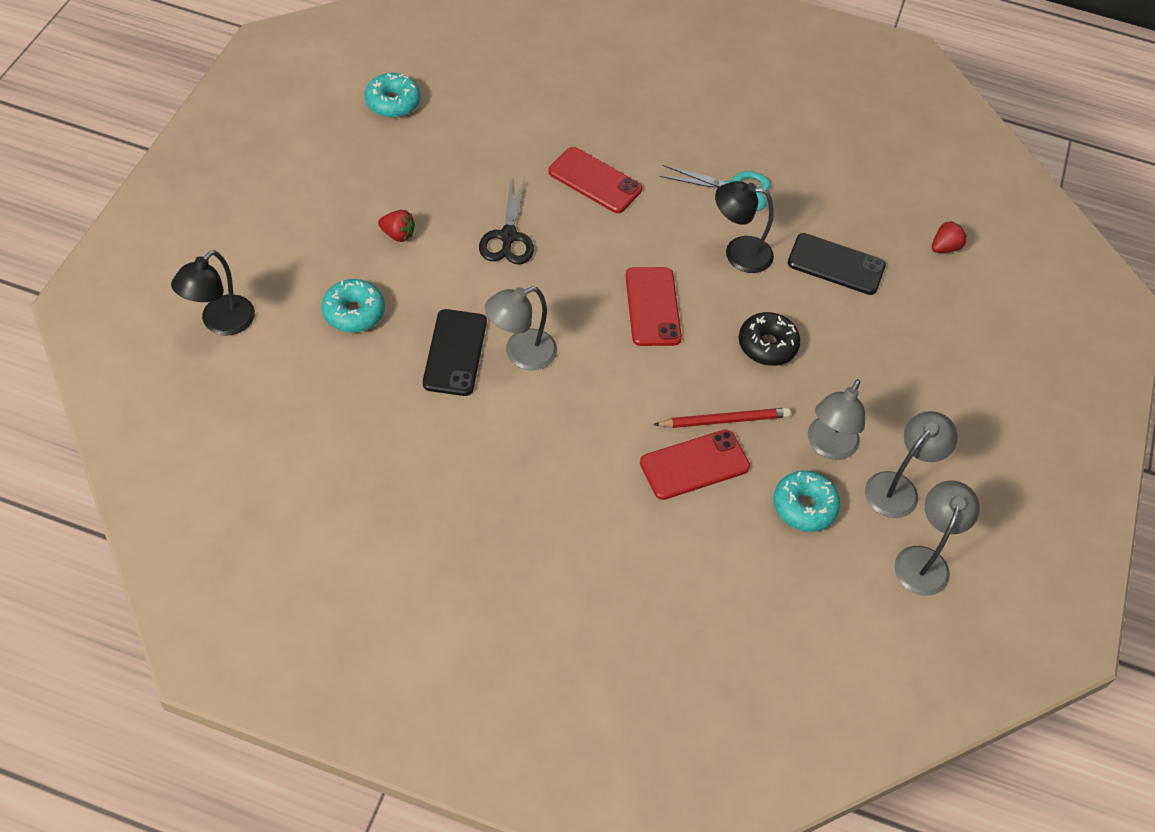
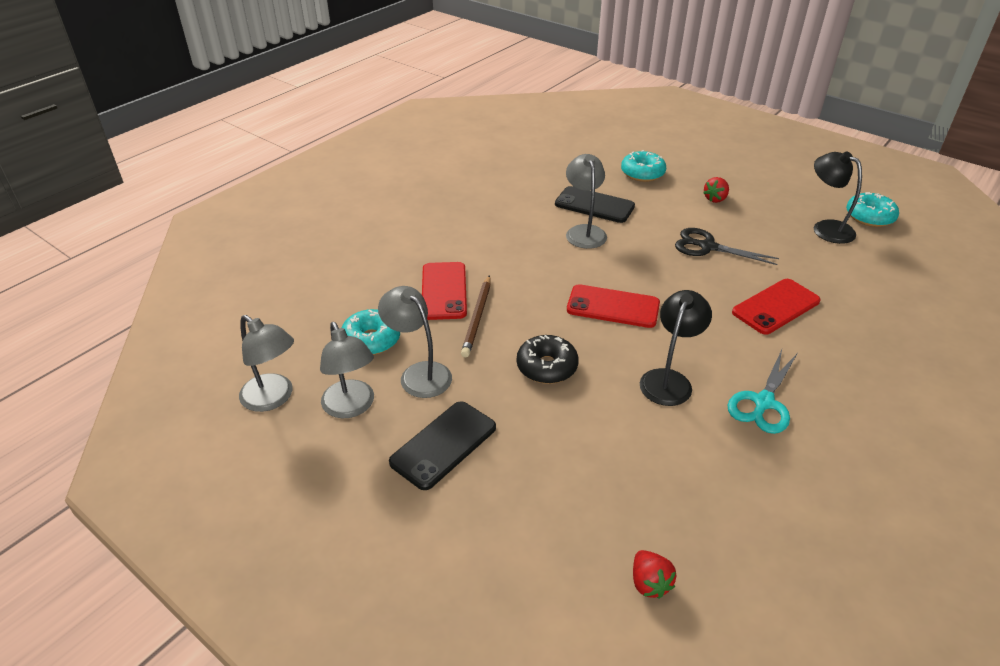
camera: 115 degrees right, 15 degrees down
black lamp [171,250,255,335] -> black lamp moved to [814,151,862,244]
red pencil [653,408,791,428] -> brown pencil [461,275,491,357]
black phone [788,233,886,295] -> black phone moved to [389,401,496,490]

